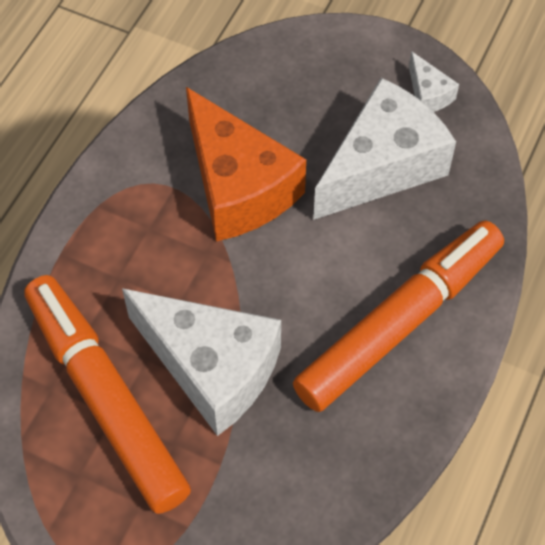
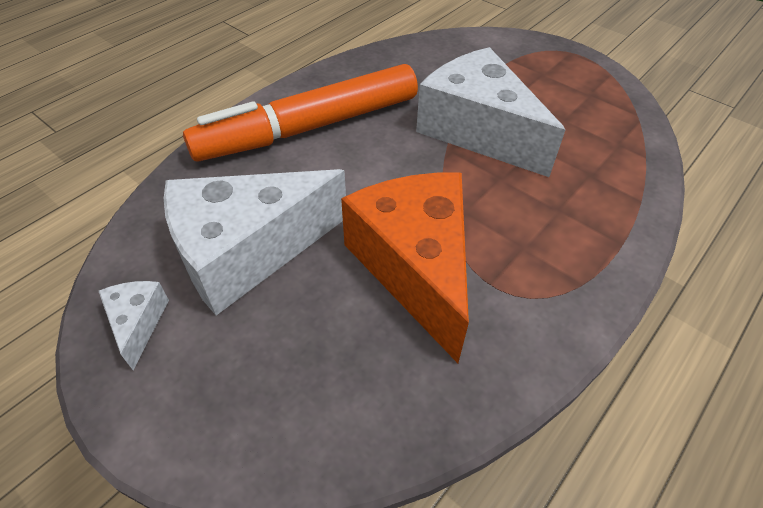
camera: 165 degrees left, 10 degrees down
orange marker [24,275,191,514] -> none

